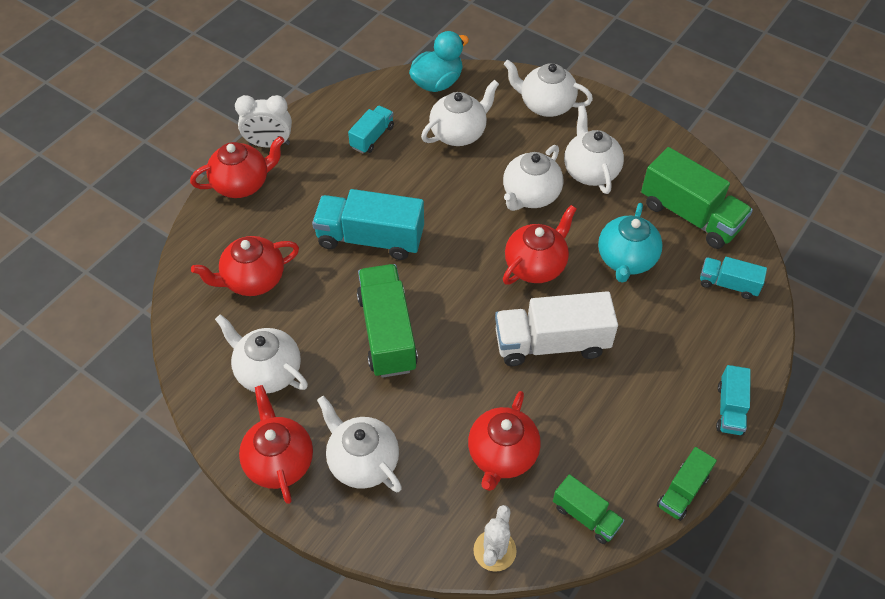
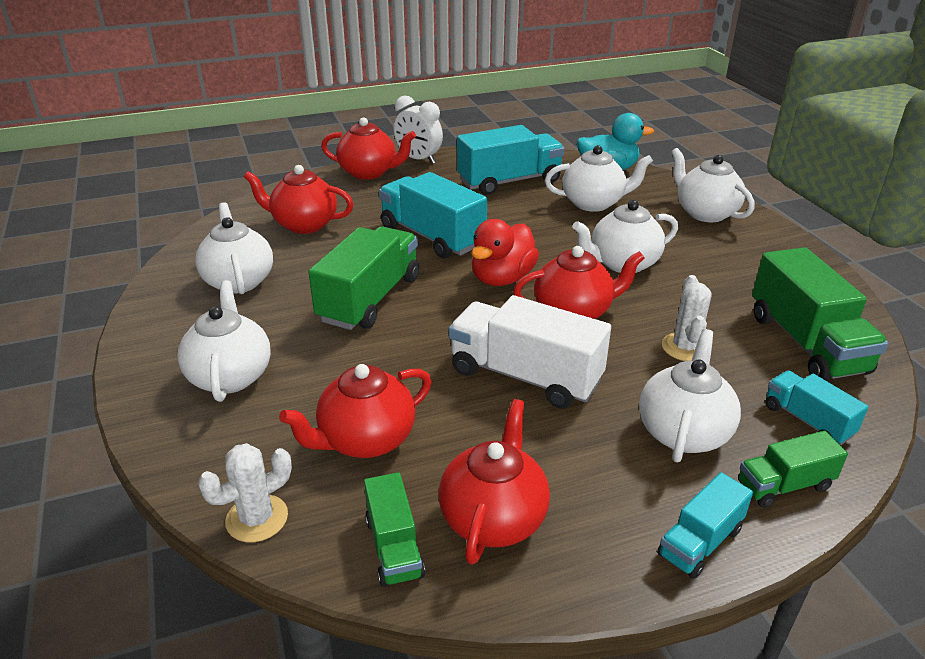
camera: 35 degrees right, 20 degrees down
red teapot [239,385,313,504] -> red teapot moved to [439,399,550,565]
turquoise truck [348,105,394,154] -> turquoise truck [457,125,564,195], size x1.83
white teapot [564,105,624,194] -> white teapot moved to [639,329,741,463]
turquoise teapot [598,203,663,283] -> white cactus [662,275,711,361]
green truck [657,447,717,521] -> green truck moved to [738,431,848,508]
none -> red duck [471,219,539,286]

